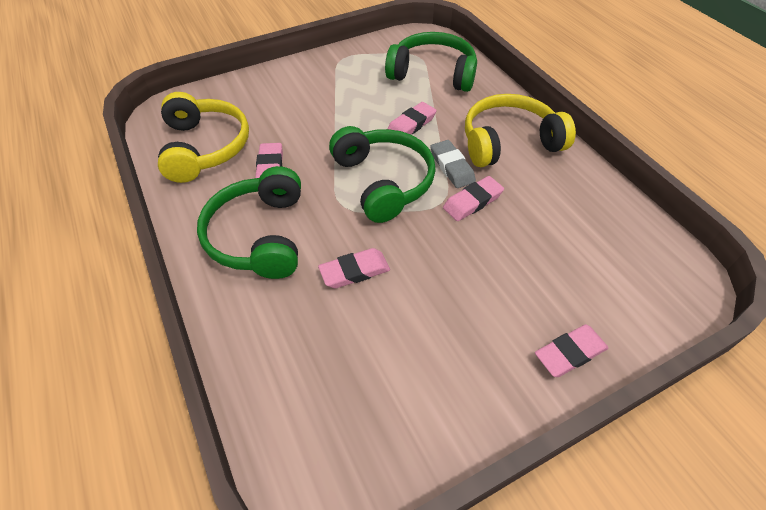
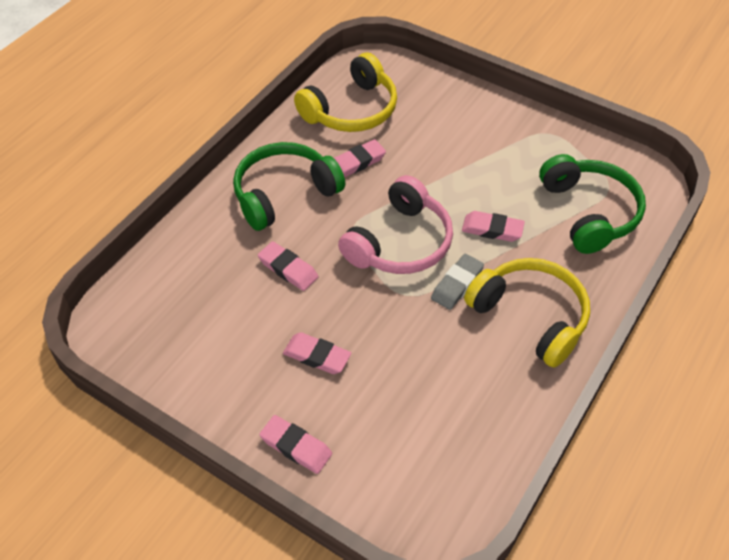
camera: 60 degrees right, 0 degrees up
green headphones [329,126,436,223] -> pink headphones [338,175,453,274]
pink eraser [443,176,504,221] -> pink eraser moved to [283,332,351,374]

